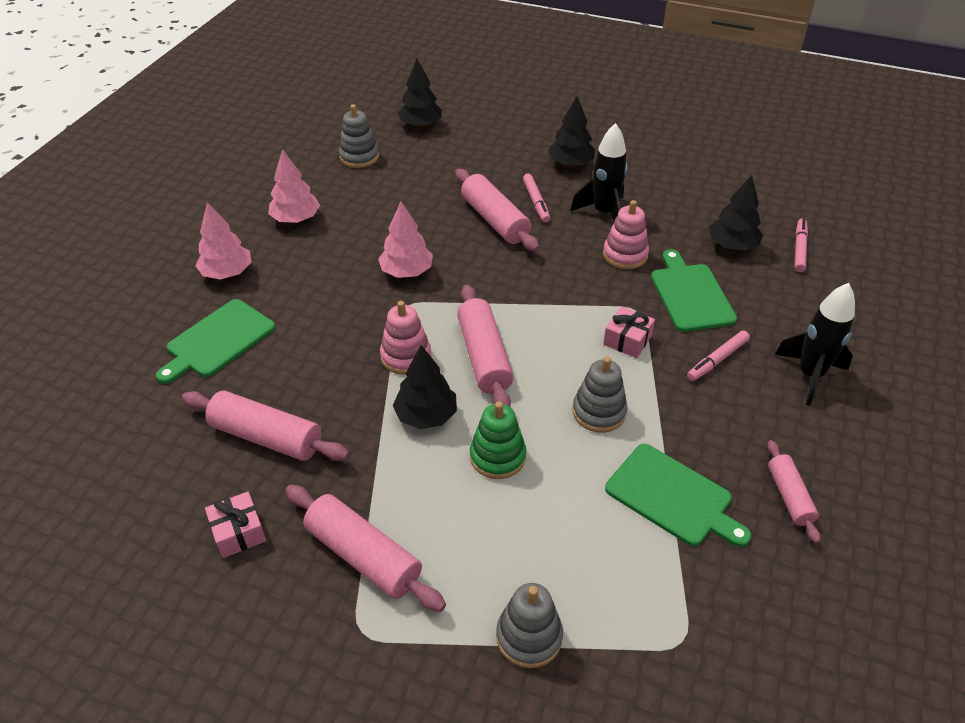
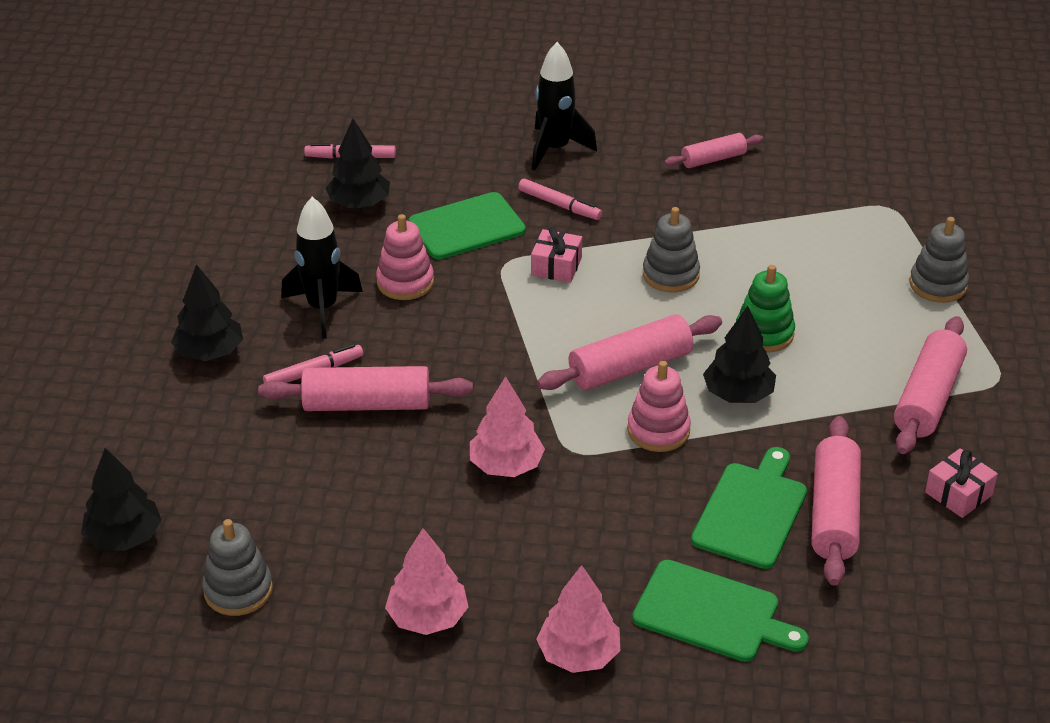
camera: 105 degrees left, 5 degrees down
pink rolling pin [455,169,540,252] -> pink rolling pin turned 45 degrees clockwise [258,366,473,411]
green cutting board [605,444,751,547] -> green cutting board moved to [691,447,807,569]

